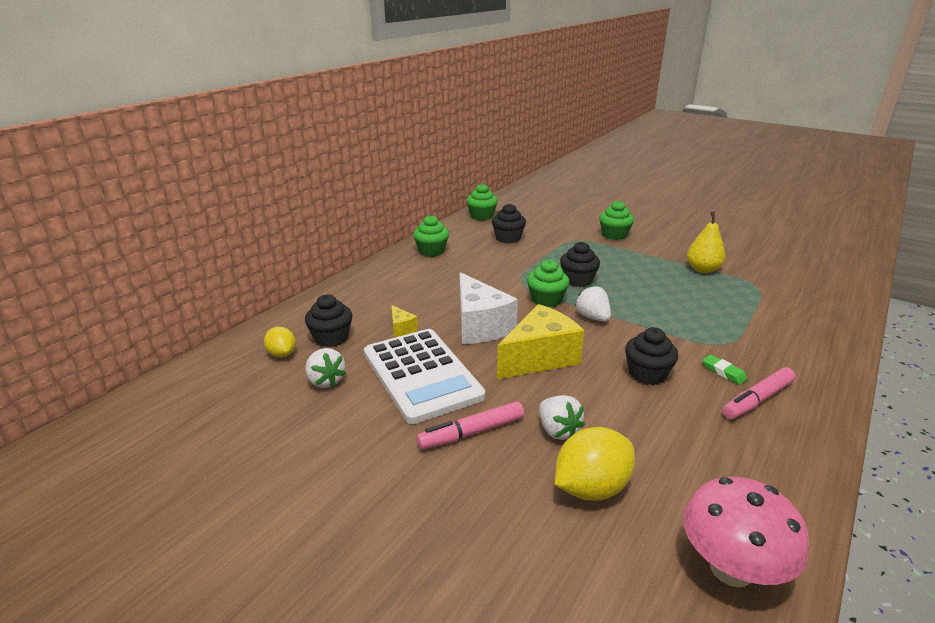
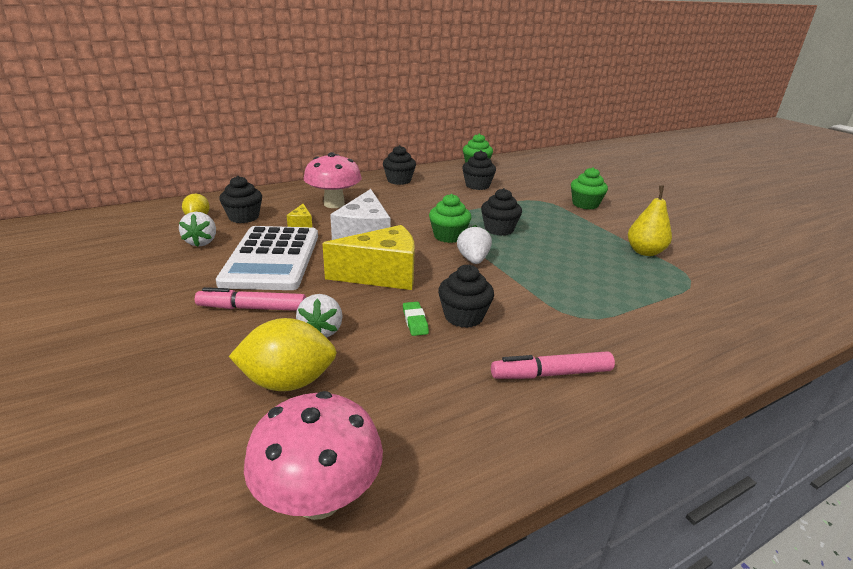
camera: 25 degrees right, 0 degrees up
green cupcake [413,215,449,257] -> black cupcake [383,145,416,185]
green eraser [703,355,748,385] -> green eraser moved to [403,302,429,336]
none -> pink mushroom [304,152,362,208]

